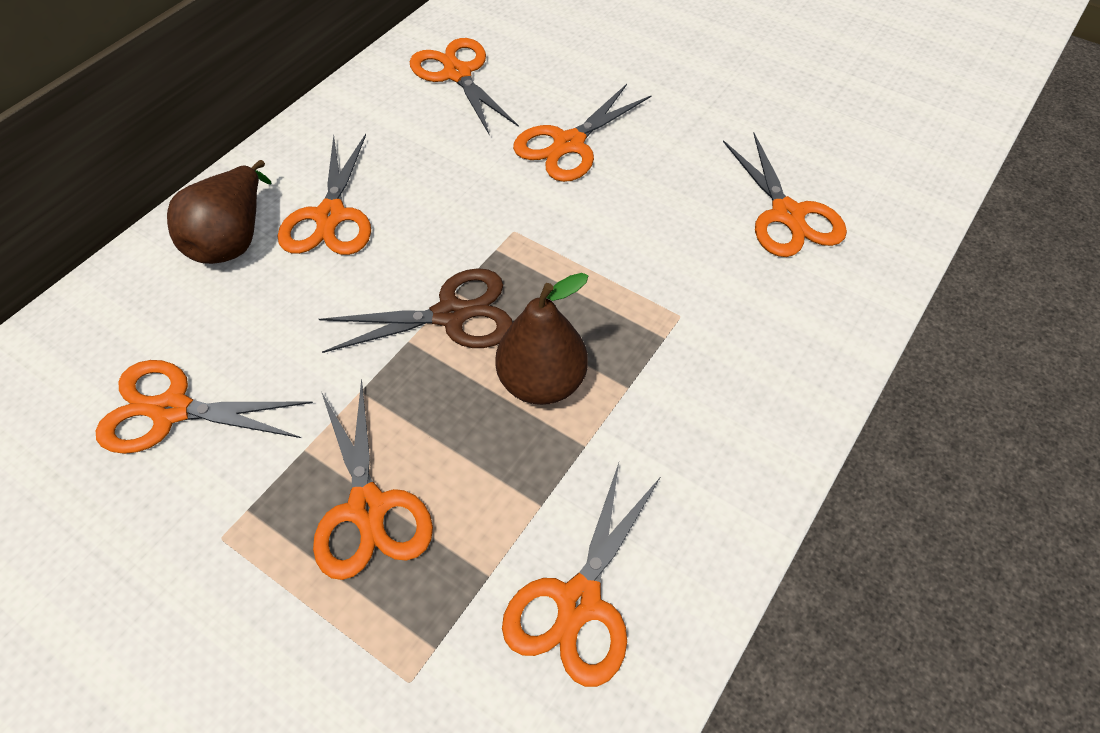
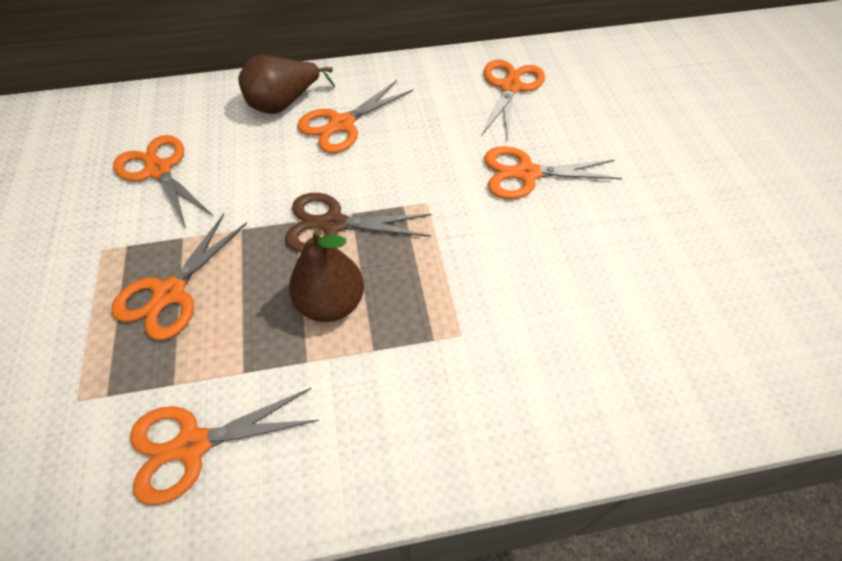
camera: 45 degrees right, 0 degrees up
brown scissors [319,268,513,353] -> brown scissors turned 150 degrees clockwise [285,193,431,252]
orange scissors [723,133,847,257] -> none

